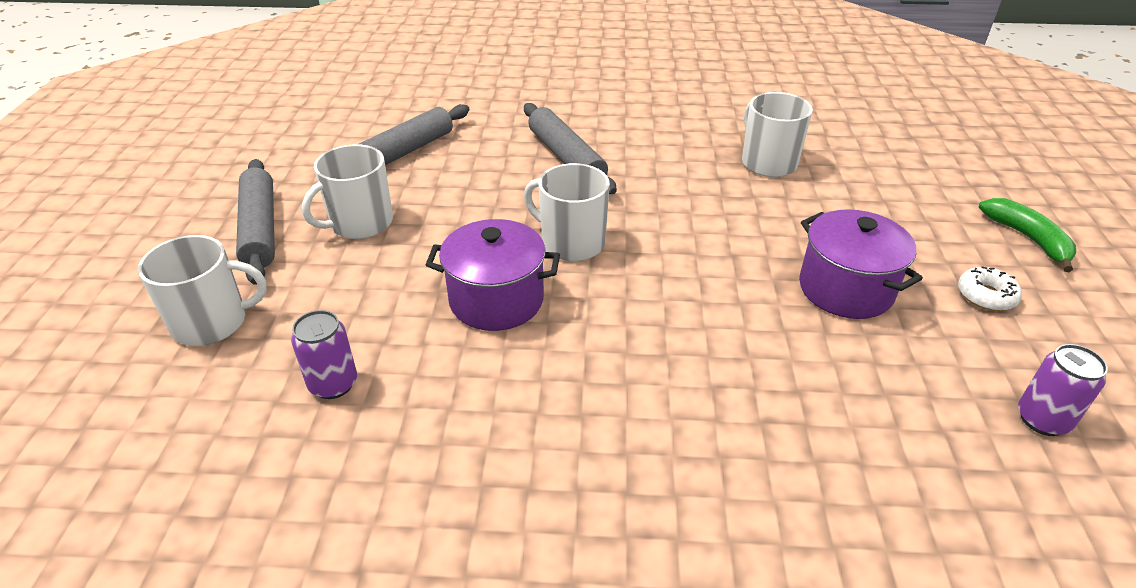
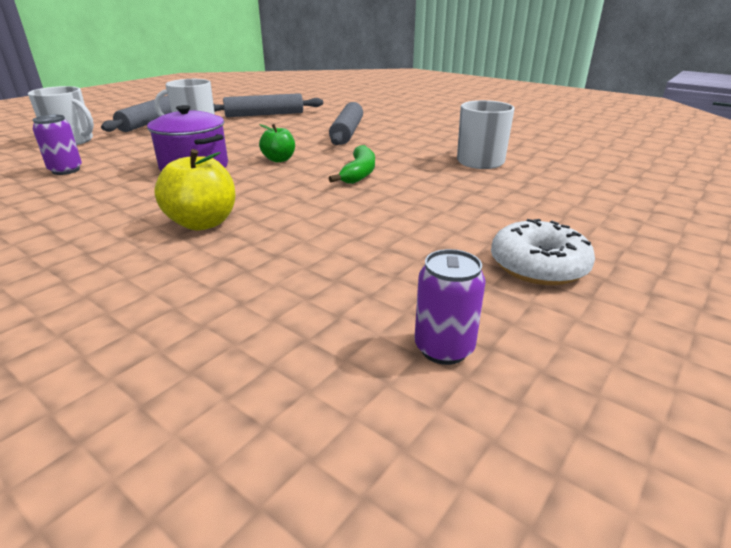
camera: 35 degrees right, 10 degrees down
white mug [524,163,610,261] -> green apple [259,124,295,162]
purple pot [799,209,923,319] -> none
white donut [958,267,1022,311] -> white donut [491,219,595,285], size x1.57
green banana [979,198,1076,272] -> green banana moved to [329,145,375,184]
none -> yellow apple [154,149,235,231]

